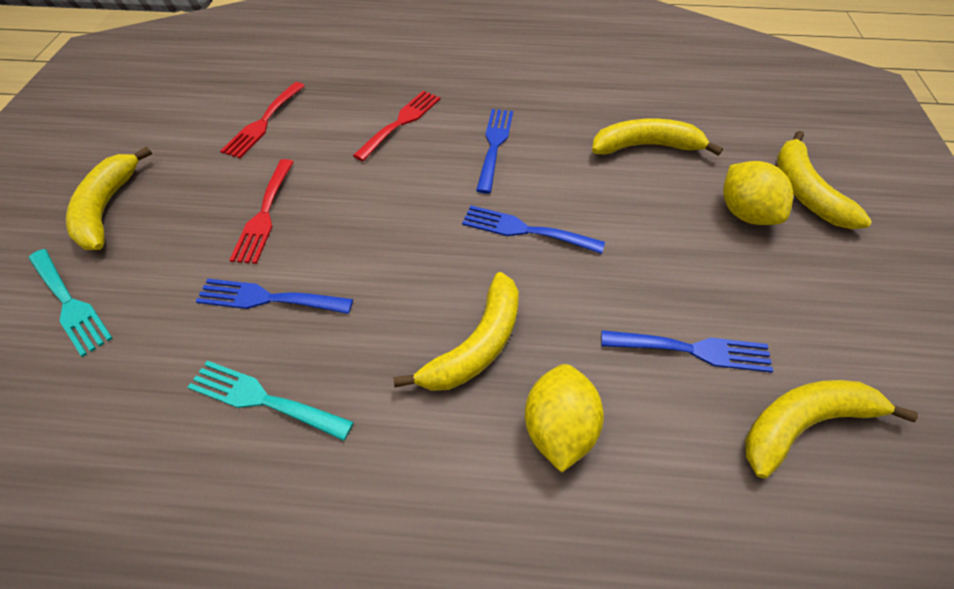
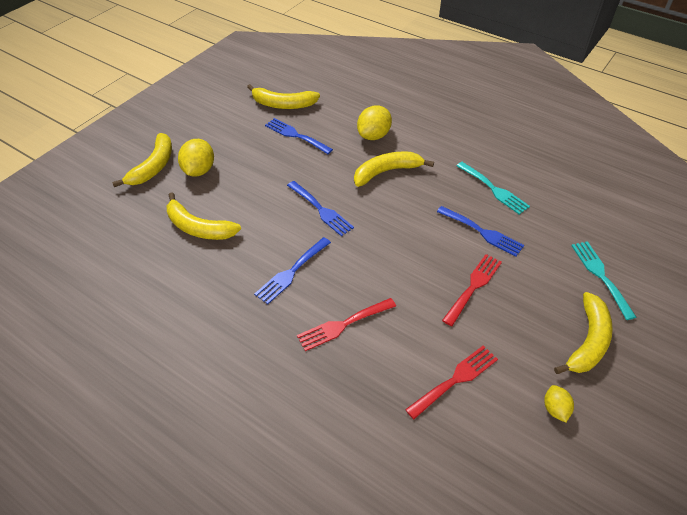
camera: 150 degrees left, 5 degrees down
none -> yellow lemon [544,385,574,422]

